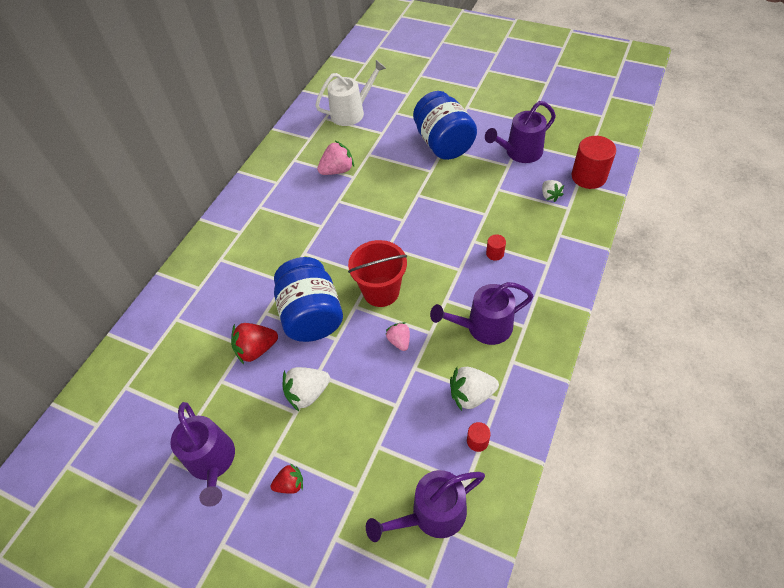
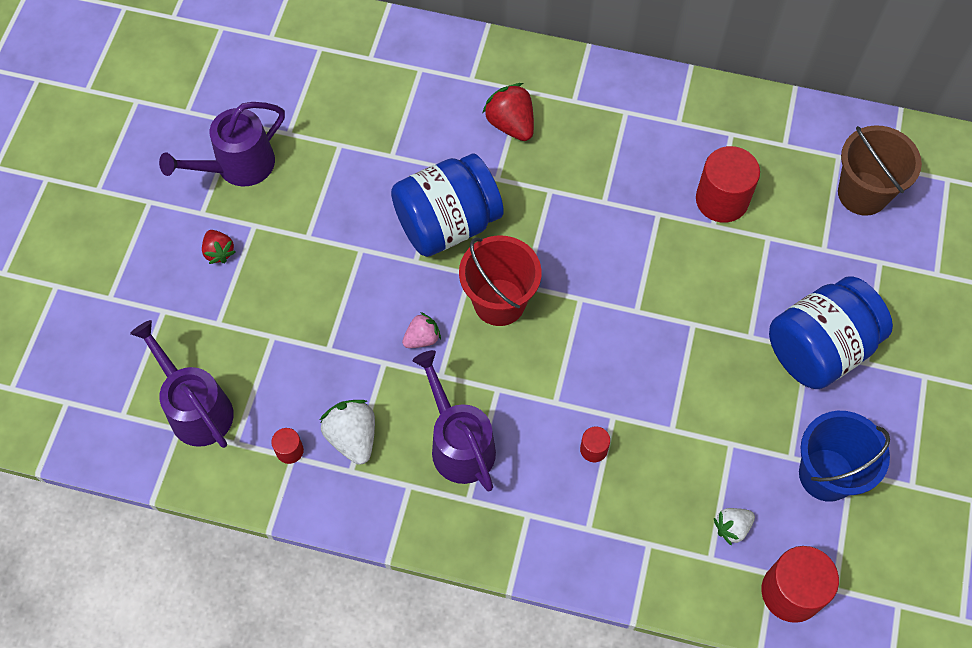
camera: 75 degrees right, 10 degrees up
red strawberry [231,323,278,364] -> red strawberry moved to [482,83,534,141]
white strawberry [282,367,330,411] -> none
white watering can [315,60,386,126] -> brown bucket [838,125,922,216]
pink strawberry [317,141,354,175] -> red cylinder [696,146,760,223]
purple watering can [485,101,556,163] -> blue bucket [799,411,890,502]

